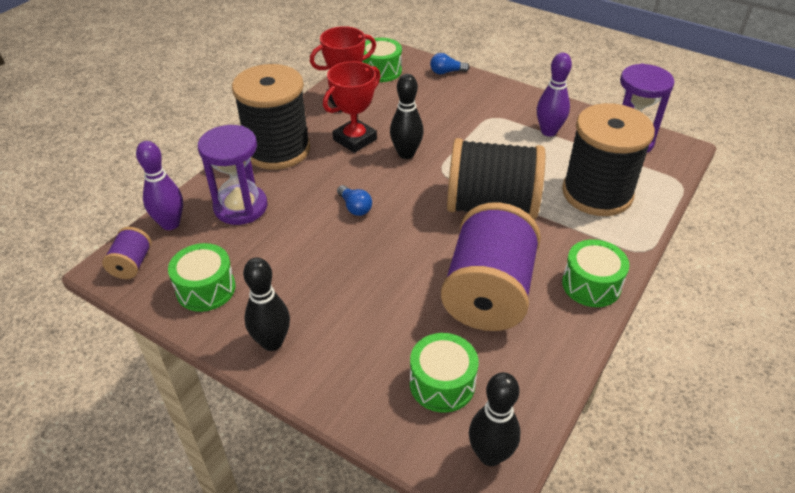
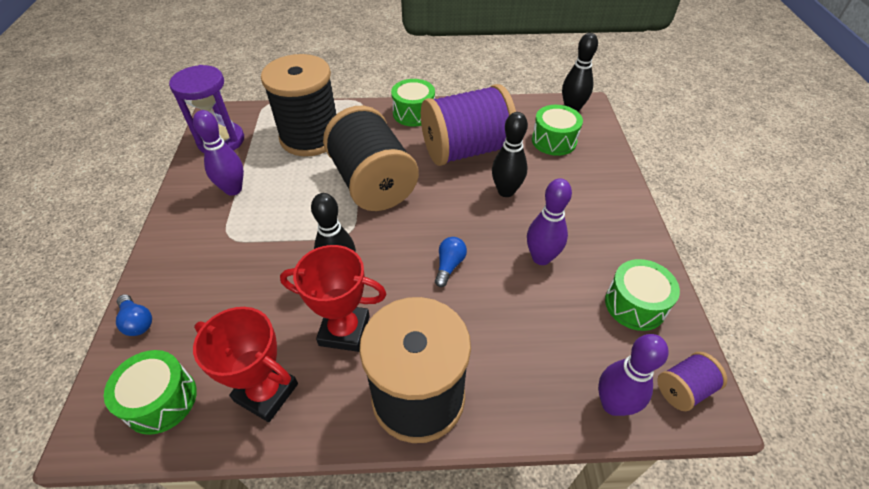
camera: 125 degrees left, 5 degrees up
purple hourglass [198,125,268,225] -> none
black bowling pin [243,257,290,351] -> black bowling pin moved to [492,112,528,197]
none -> purple bowling pin [527,179,572,265]

